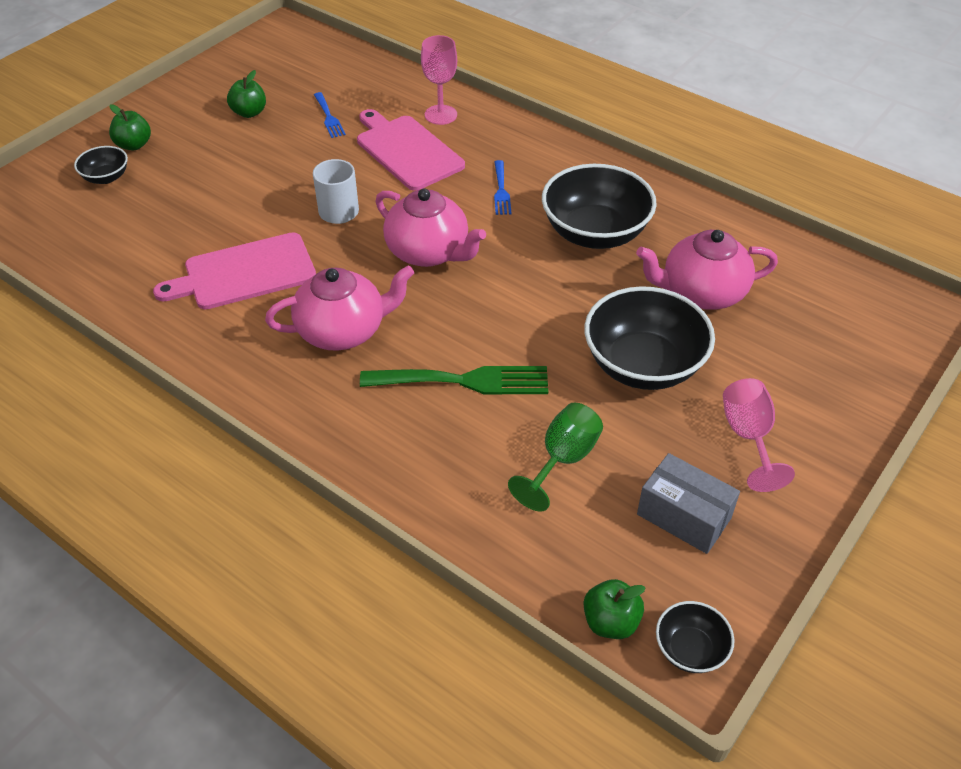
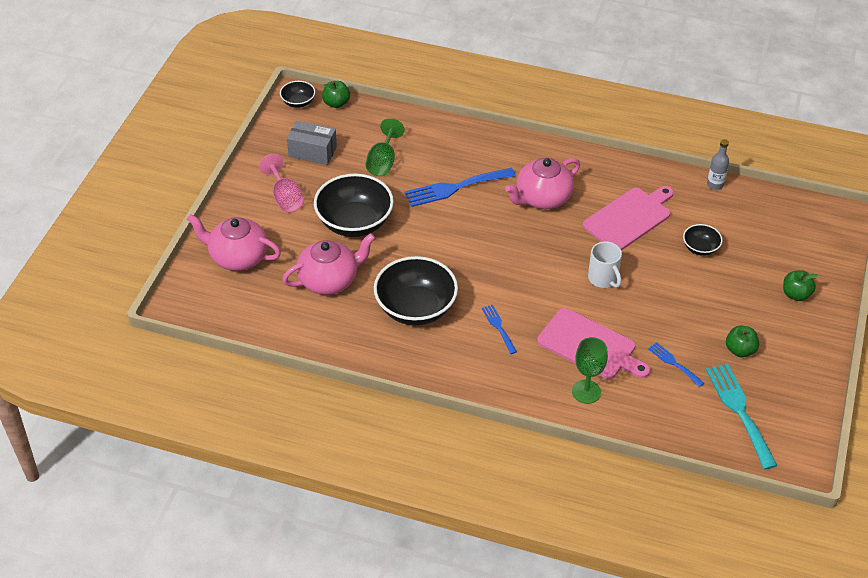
camera: 160 degrees right, 0 degrees up
black bowl [74,146,128,184] -> black bowl moved to [683,224,722,256]
green fork [360,366,548,395] -> blue fork [405,168,516,207]
pink teapot [375,189,486,267] -> pink teapot moved to [187,214,281,271]
pink goblet [421,35,457,125] -> green goblet [572,337,608,404]
none -> turquoise fork [706,364,778,470]
none -> grey bottle [707,139,729,190]

